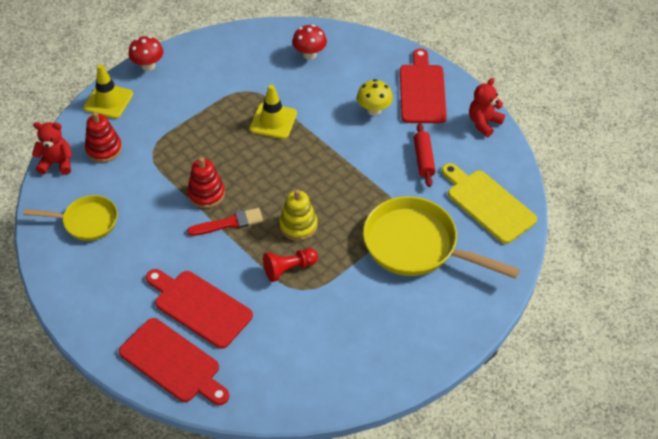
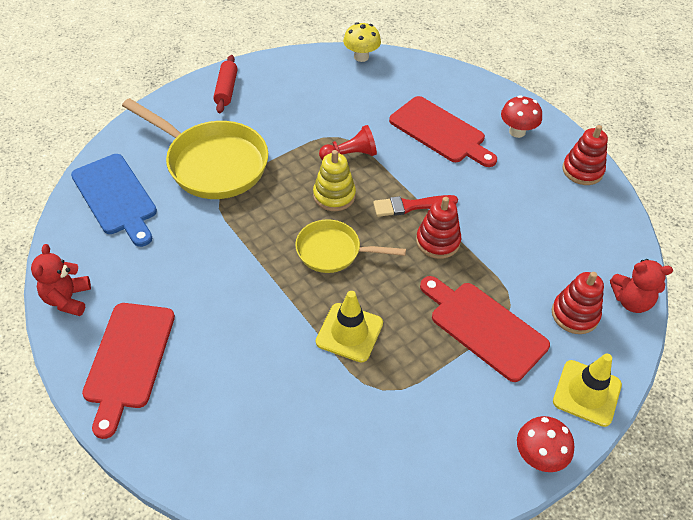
camera: 175 degrees left, 0 degrees up
yellow pan [23,195,118,241] -> yellow pan moved to [295,219,406,273]
red cutting board [119,318,229,405] -> red cutting board moved to [420,276,550,382]
red mushroom [292,25,327,60] -> red mushroom moved to [501,95,542,138]
yellow mushroom [357,79,393,116] -> yellow mushroom moved to [343,22,381,62]
red rolling pin [414,123,436,187] -> red rolling pin moved to [213,55,238,113]
yellow cutting board [442,163,537,244] -> blue cutting board [71,154,157,247]
red teddy bear [469,78,505,137] -> red teddy bear turned 135 degrees clockwise [31,244,91,316]
none -> red stacking toy [563,125,608,185]

